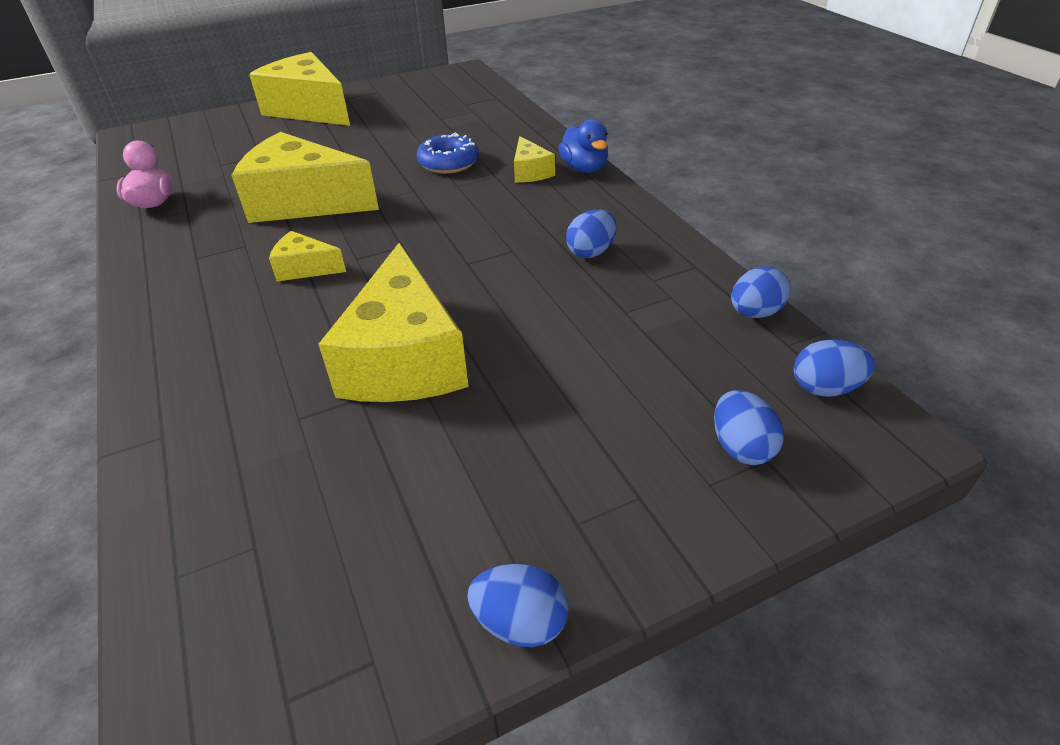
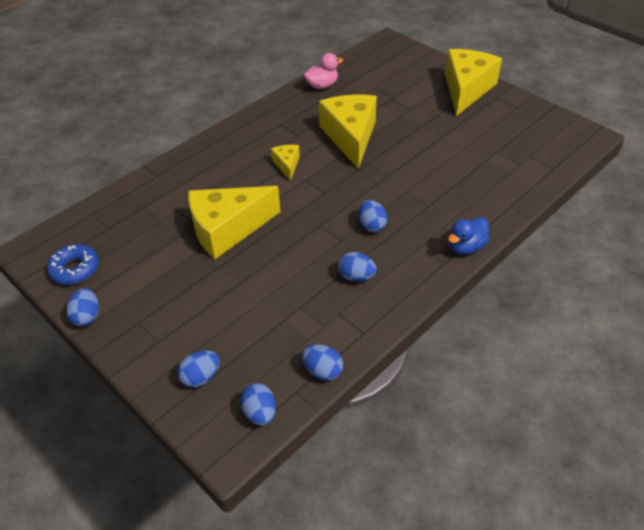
camera: 70 degrees right, 5 degrees up
blue donut [416,132,479,174] -> blue donut moved to [47,244,99,285]
yellow cheese [514,136,555,183] -> none
none -> blue egg [359,200,387,232]

